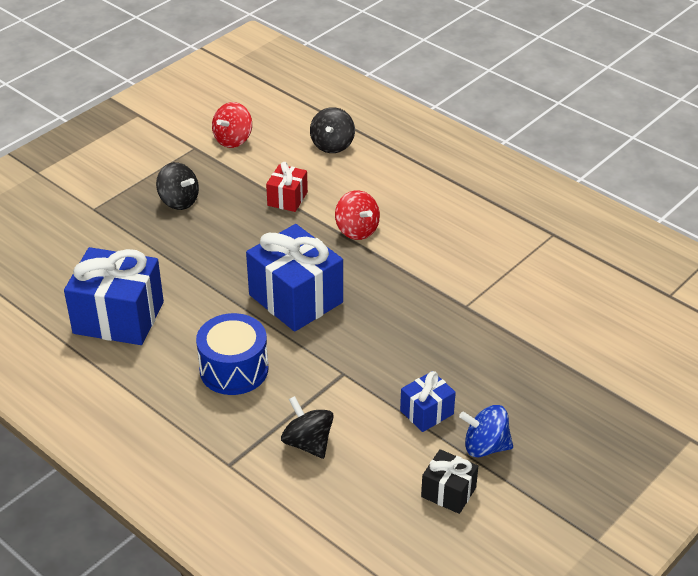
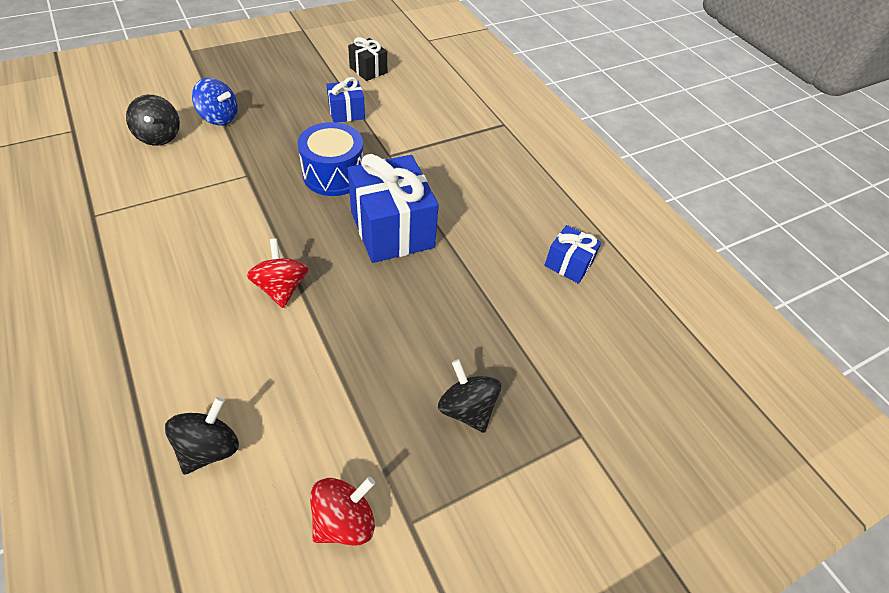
camera: 165 degrees left, 10 degrees up
blue gift [64,247,164,345] -> blue gift [544,225,601,284], size x0.52
blue drum [196,313,268,395] -> blue drum moved to [297,122,363,196]
red gift [266,162,308,212] -> none
black spinning top [281,396,334,459] -> black spinning top moved to [126,95,180,146]
blue spinning top [459,405,513,457] -> blue spinning top moved to [192,78,238,125]

